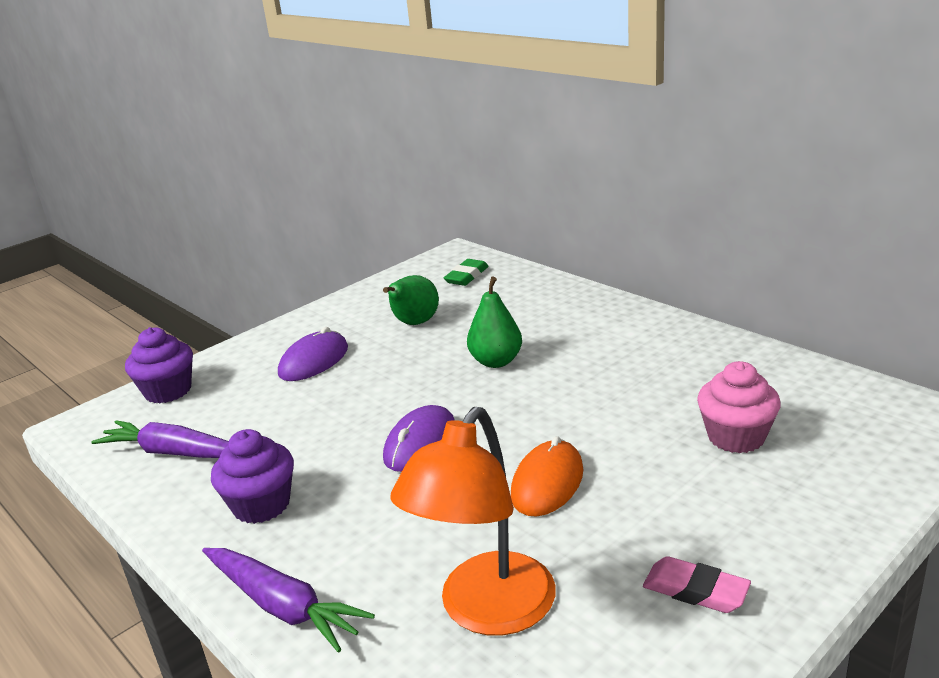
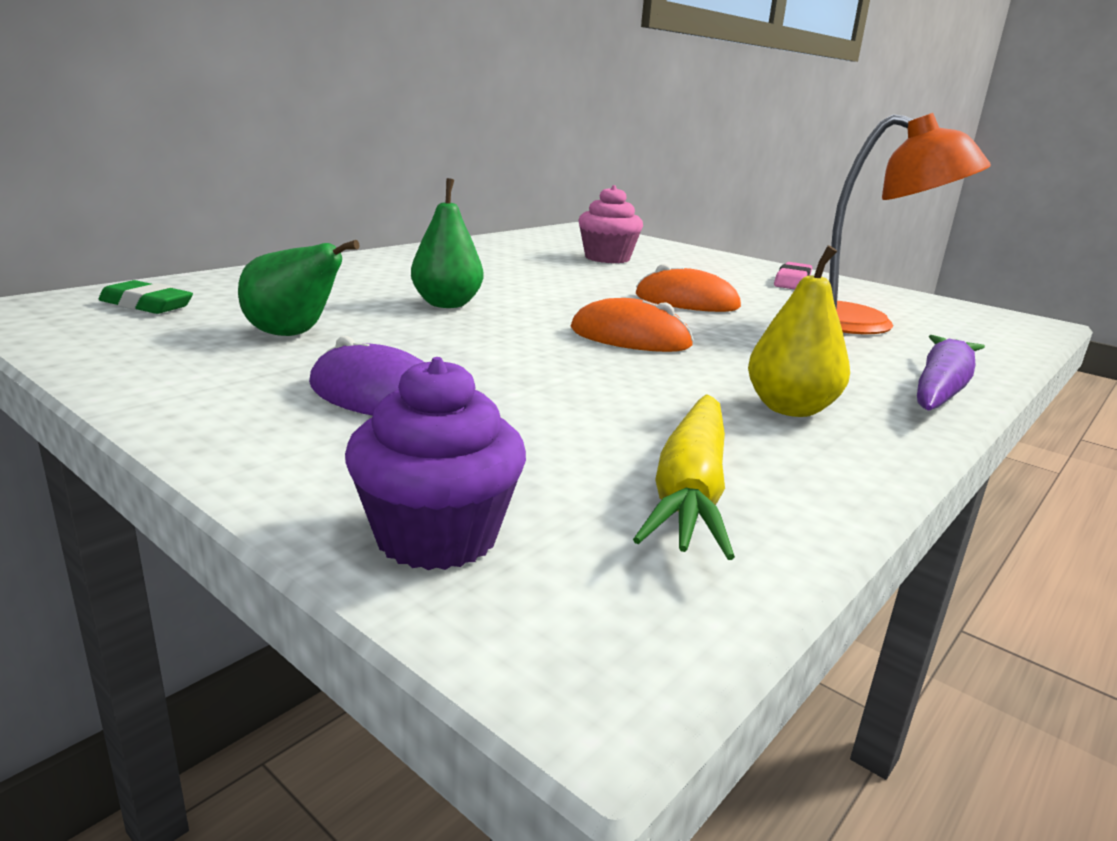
camera: 100 degrees left, 5 degrees down
purple carrot [92,420,229,458] -> yellow carrot [633,394,735,560]
purple cupcake [211,429,294,524] -> yellow pear [748,245,850,417]
purple mouse [383,405,454,472] -> orange mouse [571,298,694,352]

